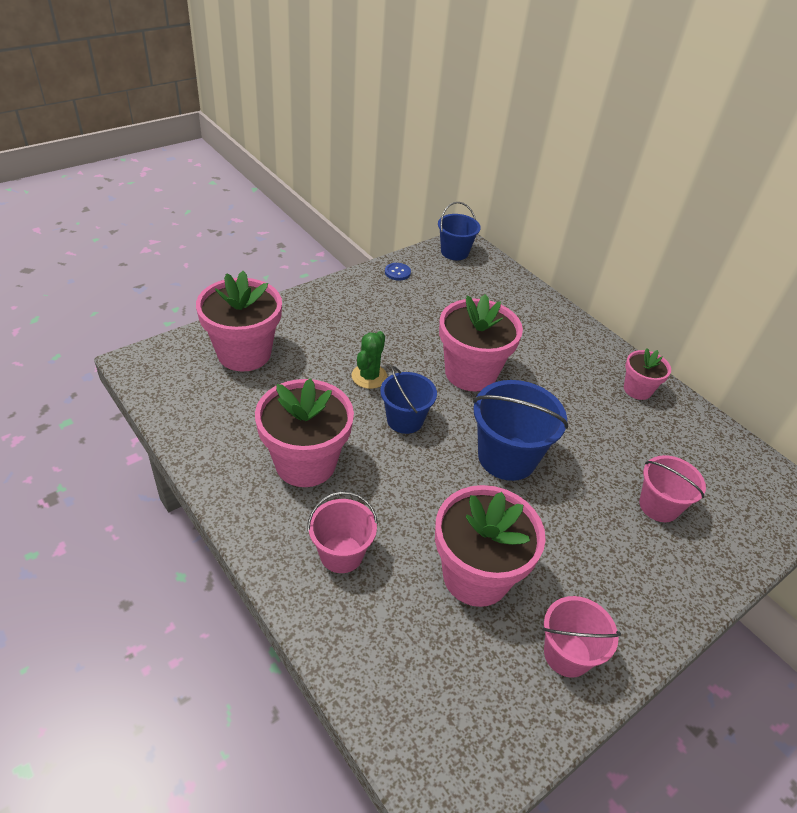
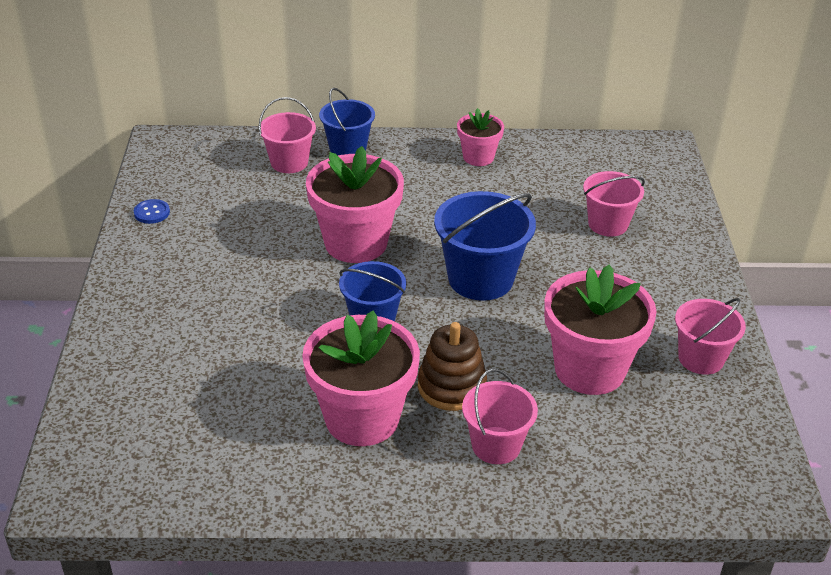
camera: 50 degrees left, 5 degrees down
pink flower pot [196,271,282,372] -> none
green cactus [352,331,387,389] -> none
blue bucket [438,202,481,260] -> blue bucket moved to [319,88,375,156]
none -> pink bucket [258,97,316,173]
none -> brown stacking toy [418,322,487,411]

